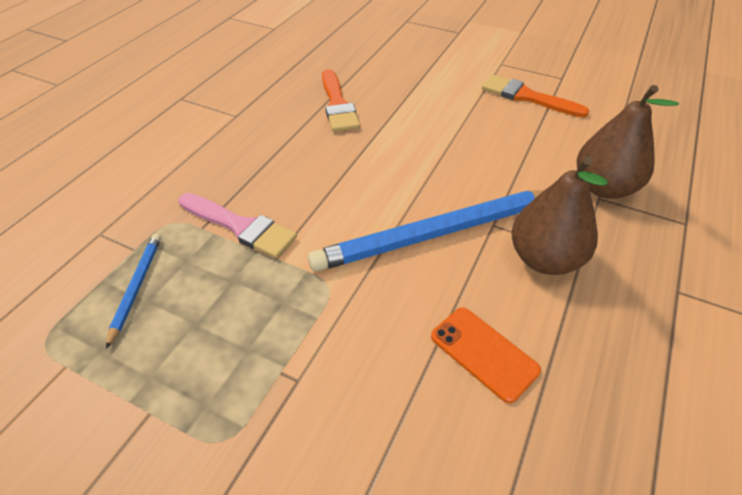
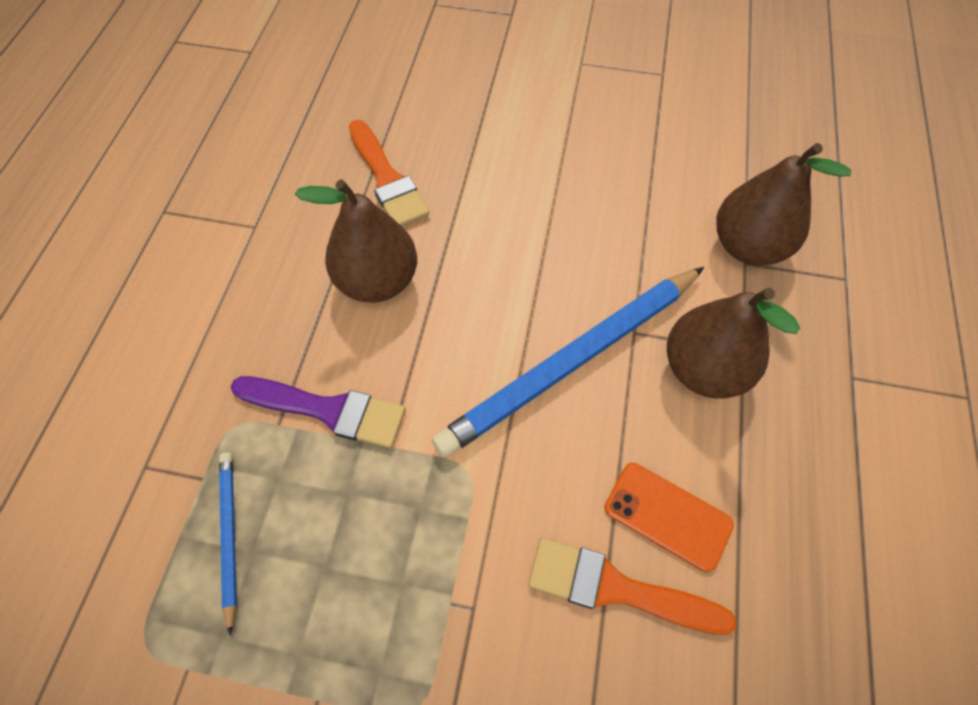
camera: 15 degrees left, 15 degrees up
pink brush [179,193,297,258] -> purple brush [231,376,406,448]
orange brush [482,75,589,118] -> orange brush moved to [528,538,737,635]
none -> brown pear [295,180,417,303]

